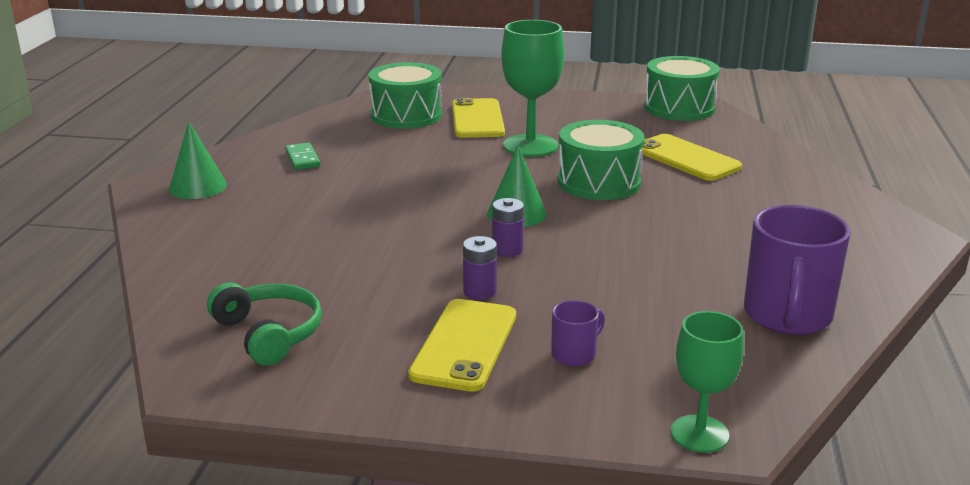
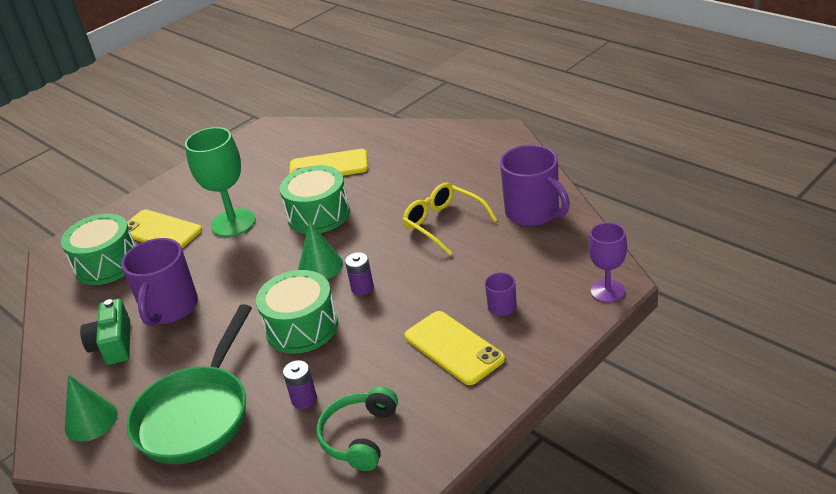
camera: 50 degrees left, 10 degrees up
green headphones [207,283,322,366] -> green headphones turned 75 degrees counterclockwise [316,387,398,471]
green domino [285,143,320,170] -> green camera [80,299,130,365]
purple battery [463,236,497,300] -> purple battery moved to [283,360,317,409]
green drum [644,56,720,121] -> green drum moved to [256,270,338,354]
green goblet [671,311,744,453] -> purple goblet [588,222,627,303]
none -> purple mug [121,238,198,326]
none -> green pan [126,304,252,464]
none -> yellow glasses [403,183,498,255]

